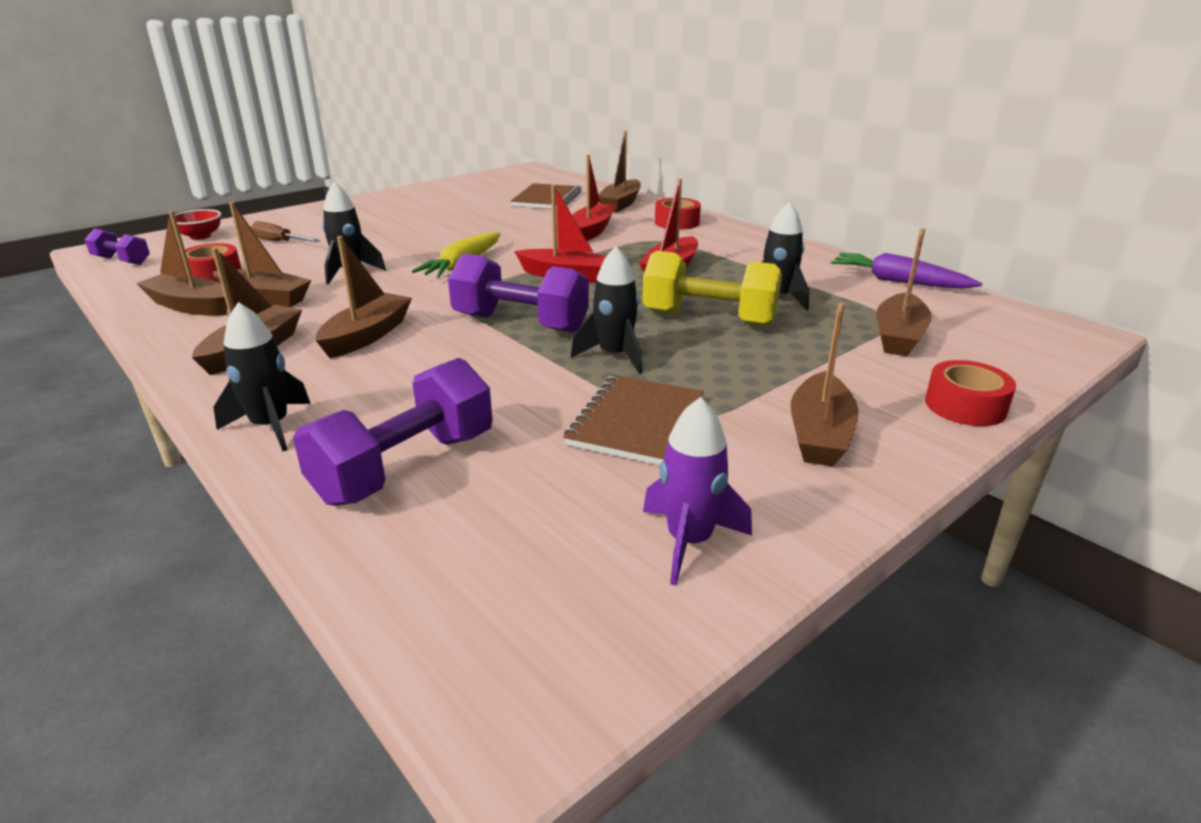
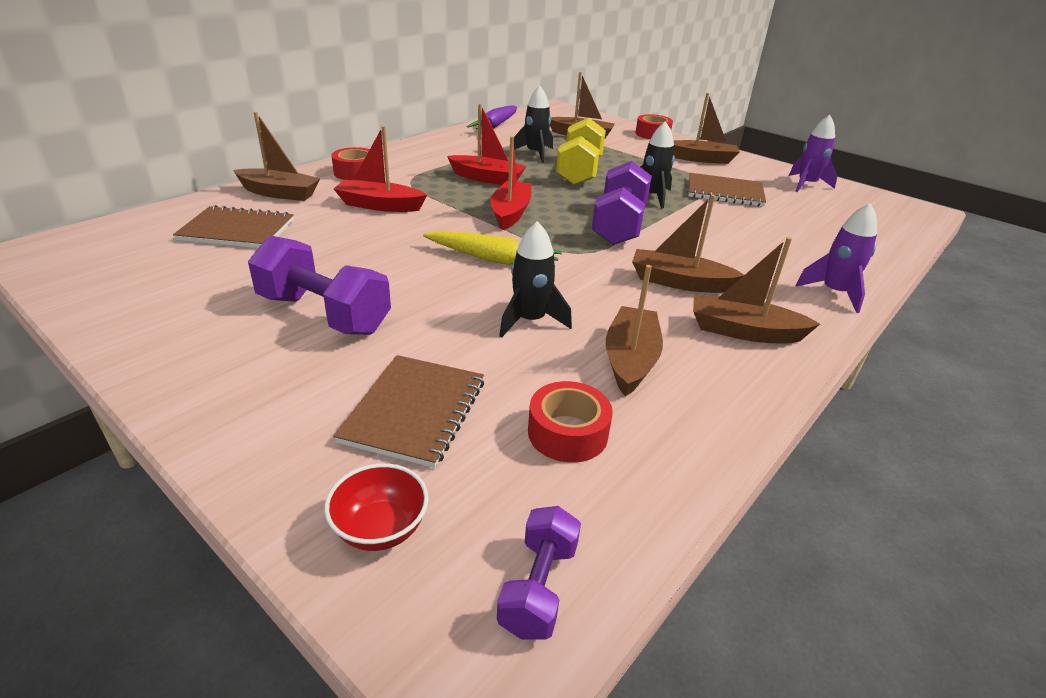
camera: 100 degrees left, 5 degrees up
brown boat [136,211,228,316] -> none
black rocket [214,302,311,451] -> purple rocket [796,203,877,313]
brown screwdriver [251,221,320,242] -> brown notebook [334,355,484,468]
purple dumbbell [293,358,493,506] -> purple dumbbell moved to [248,235,391,335]

